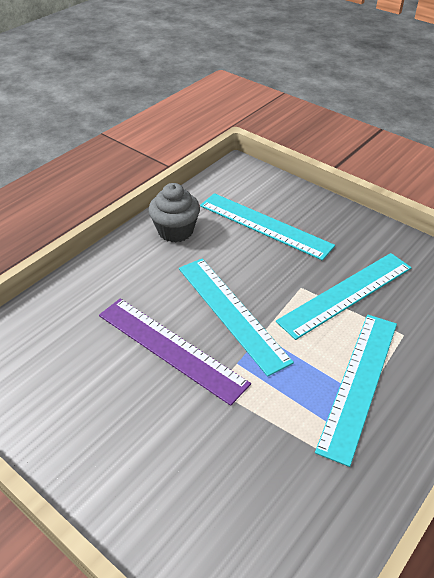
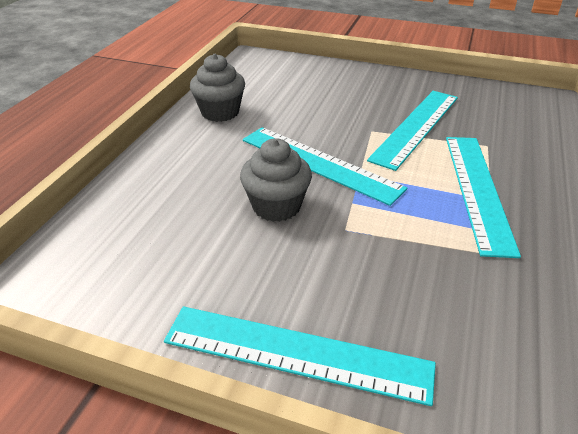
camera: 20 degrees left, 5 degrees down
purple ruler [99,299,251,406] -> grey cupcake [240,138,312,222]
turquoise ruler [200,193,335,261] -> turquoise ruler moved to [164,306,436,406]

